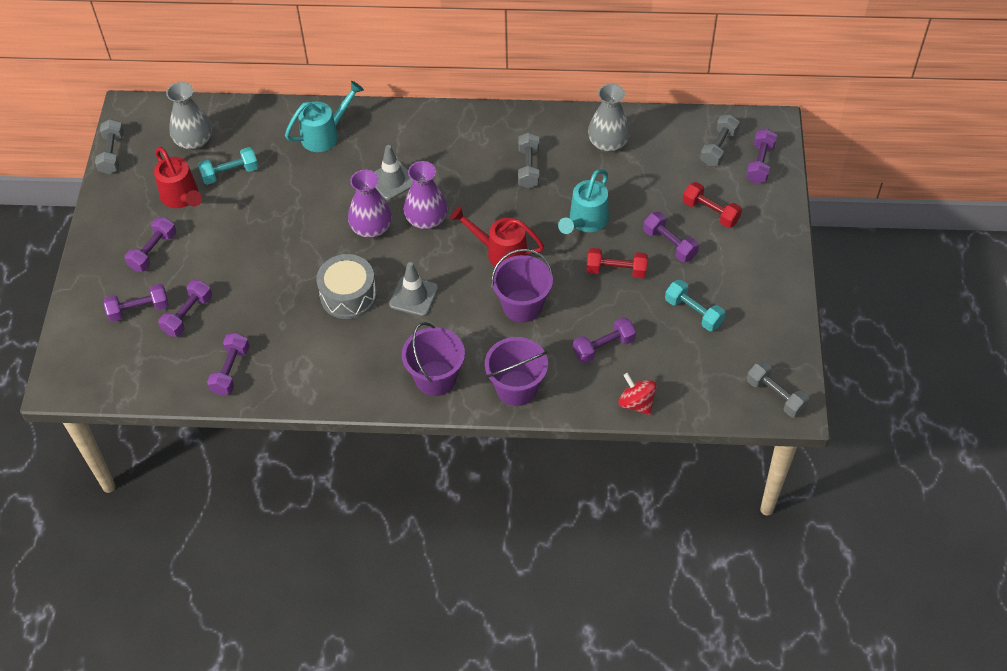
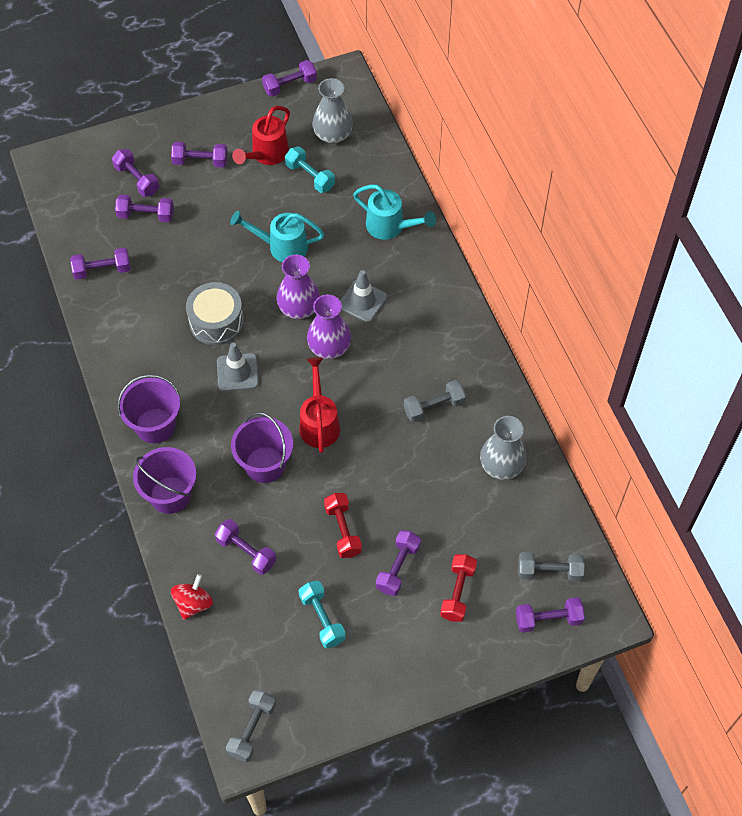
camera: 65 degrees right, 5 degrees up
grey dumbbell [95,119,124,174] -> purple dumbbell [262,60,317,97]
turquoise watering can [558,169,609,234] -> turquoise watering can moved to [230,211,324,262]
turquoise dumbbell [665,280,725,331] -> turquoise dumbbell turned 45 degrees counterclockwise [299,580,346,648]

